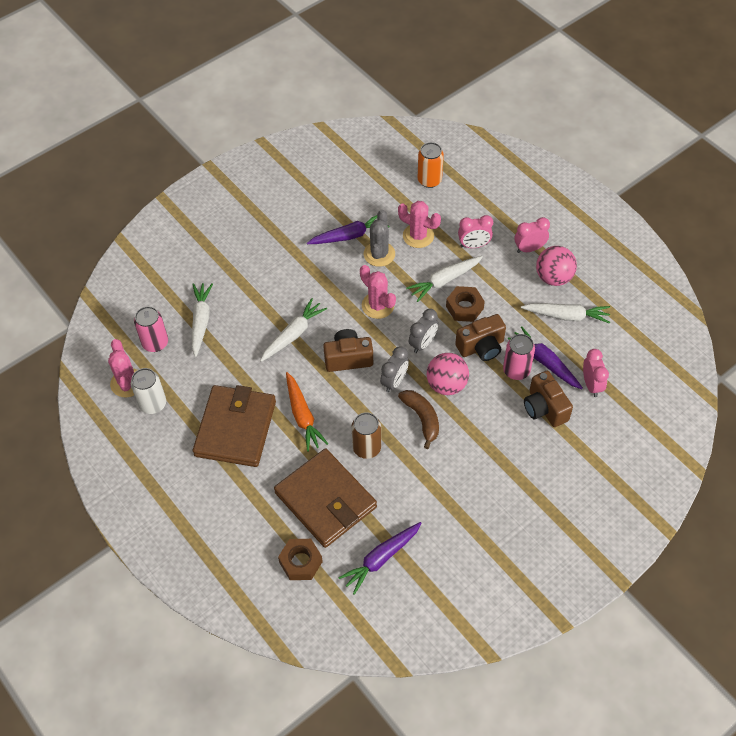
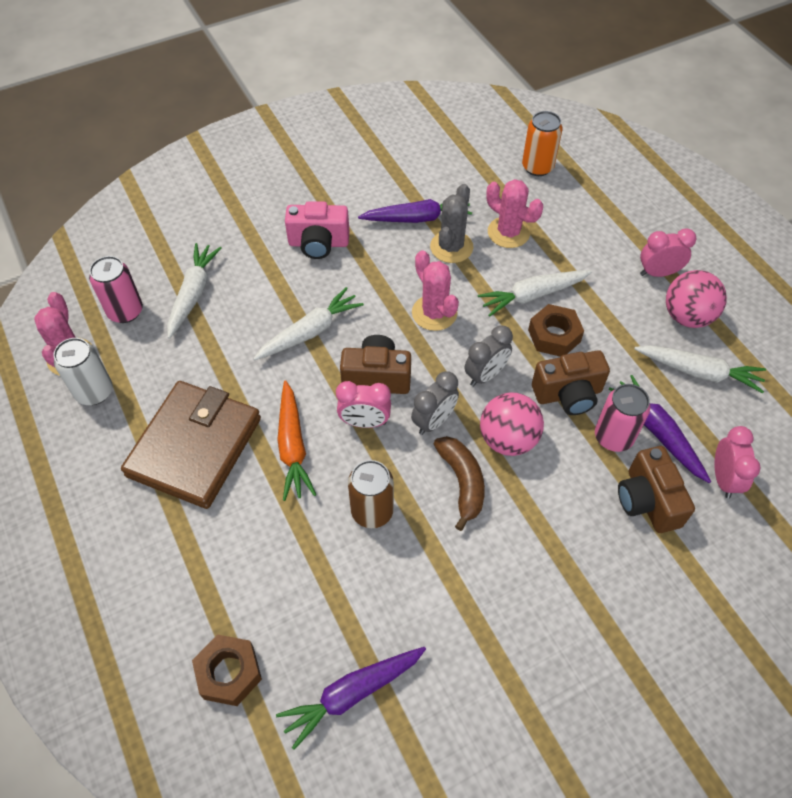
camera: 10 degrees right, 0 degrees up
brown wallet [274,449,377,548] -> none
pink clock [458,215,493,248] -> pink clock moved to [336,381,391,428]
none -> pink camera [285,201,349,259]

